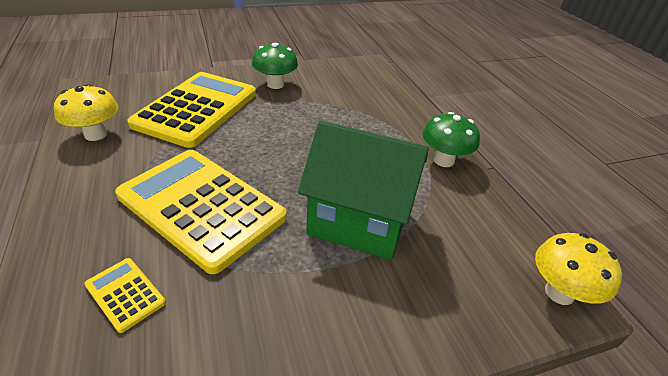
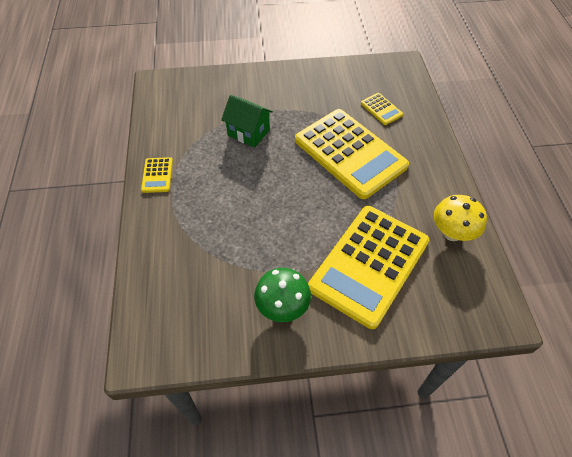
camera: 165 degrees left, 15 degrees up
green house [298,120,429,260] -> green house [221,95,273,148], size x0.59
green mushroom [423,112,480,167] -> yellow calculator [141,157,173,193]
yellow mushroom [535,233,622,305] -> none

